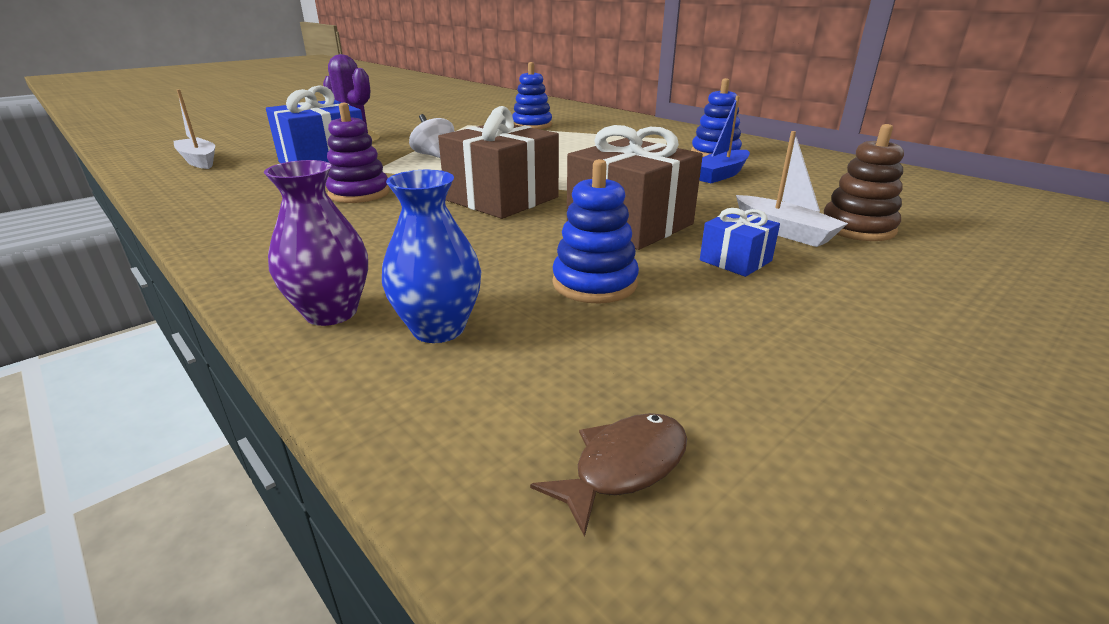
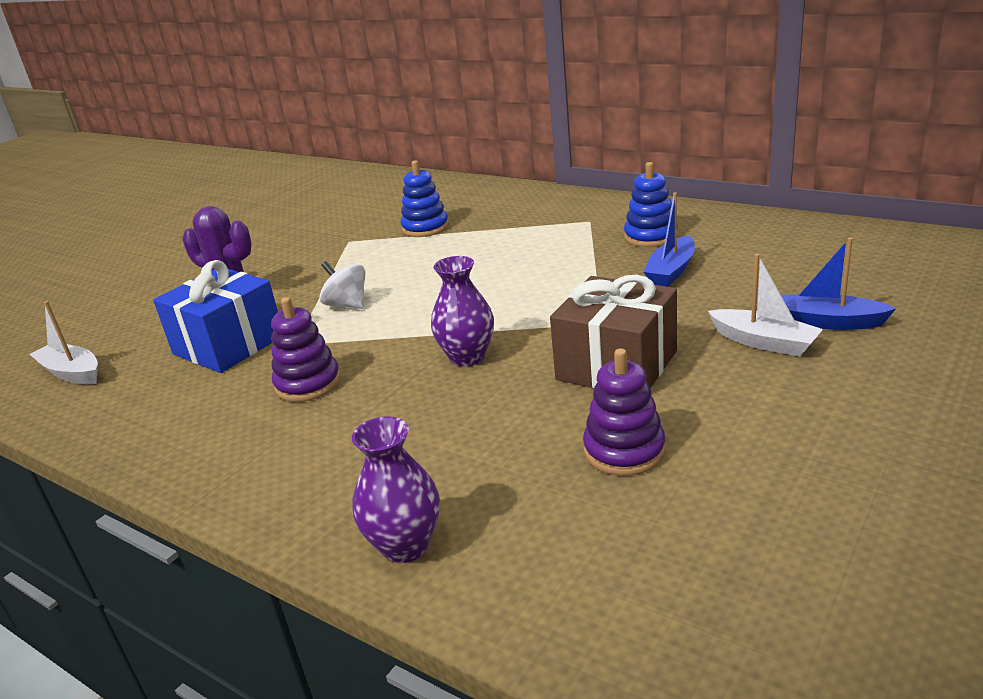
camera: 10 degrees left, 0 degrees up
blue vase [382,170,481,343] -> none
brown gift [438,106,559,219] -> purple vase [431,256,494,367]
brown fish [530,413,687,537] -> none
blue stacking toy [552,159,639,303] -> purple stacking toy [583,348,666,476]
blue gift [700,208,780,277] -> none
brown stacking toy [824,124,904,241] -> blue boat [781,238,896,330]

